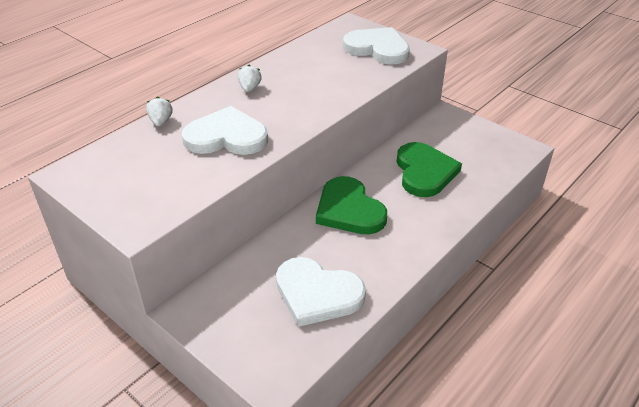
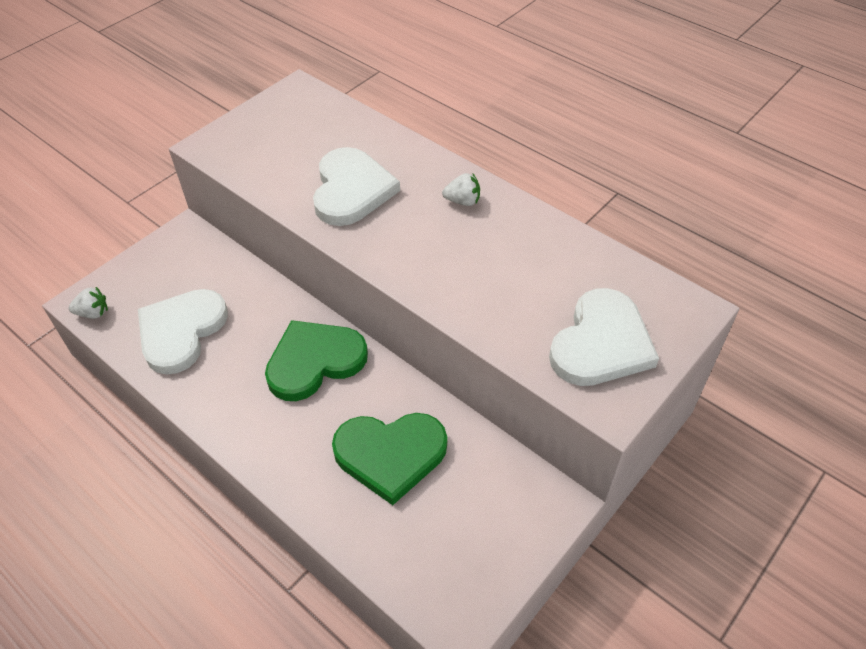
camera: 90 degrees right, 10 degrees up
white strawberry [146,97,173,126] -> white strawberry moved to [69,287,108,319]

